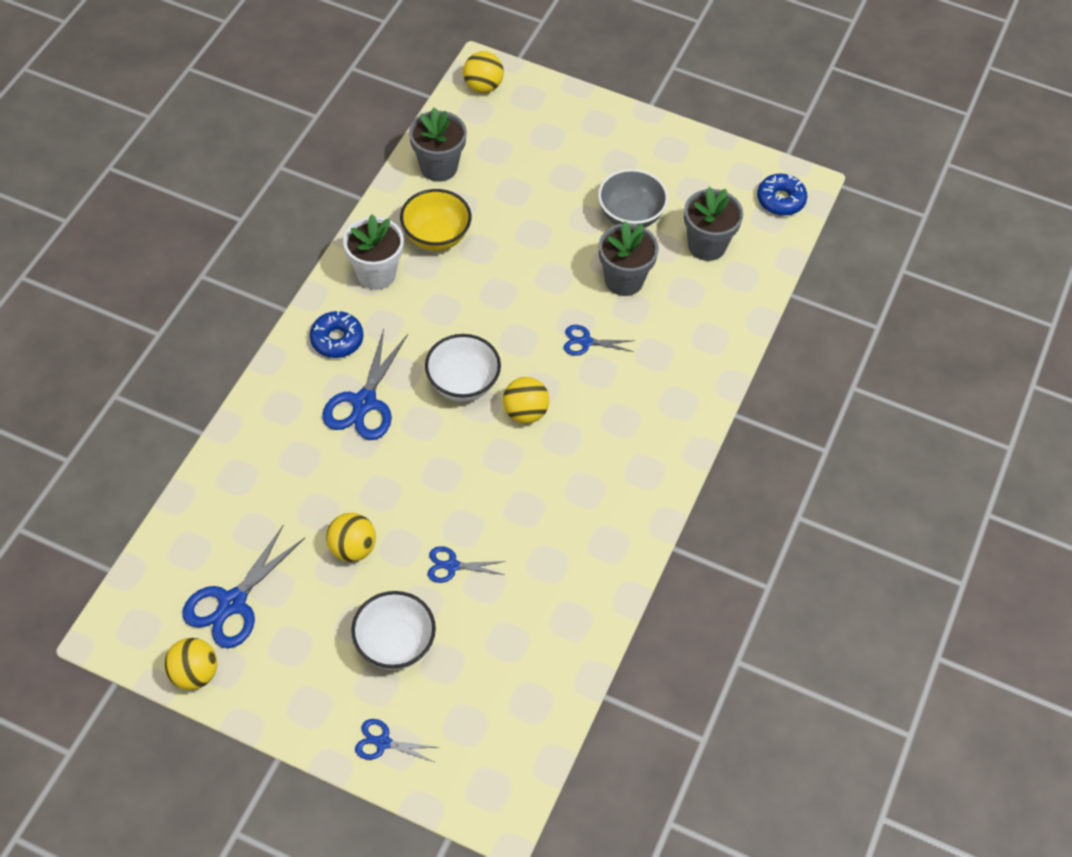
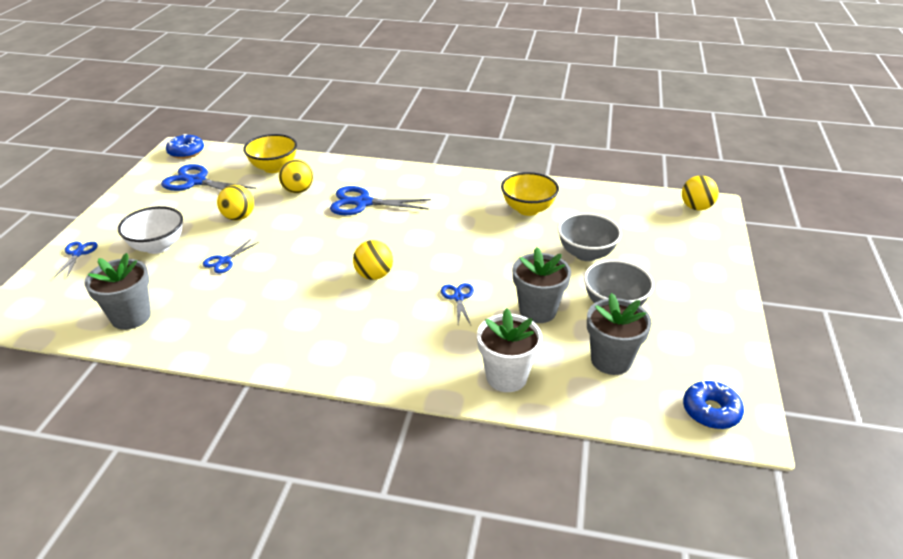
camera: 80 degrees right, 20 degrees down
yellow ball [164,638,217,690] -> yellow ball moved to [279,159,313,193]
blue donut [310,311,363,358] -> blue donut moved to [166,134,204,159]
white flower pot [343,214,404,290] -> white flower pot moved to [477,308,542,392]
grey flower pot [409,108,467,182] -> grey flower pot moved to [85,253,151,330]
white bowl [425,334,501,402] -> none
blue scissors [428,546,506,583] -> blue scissors turned 135 degrees counterclockwise [203,239,259,273]
none -> yellow bowl [243,134,297,173]
none -> grey bowl [558,213,622,261]

